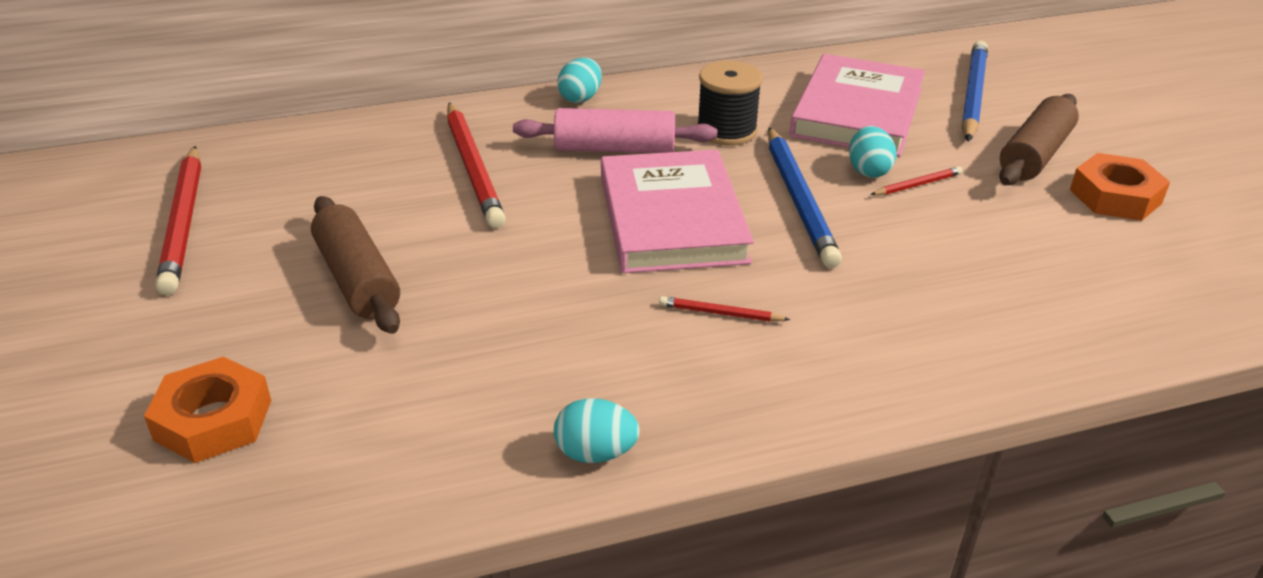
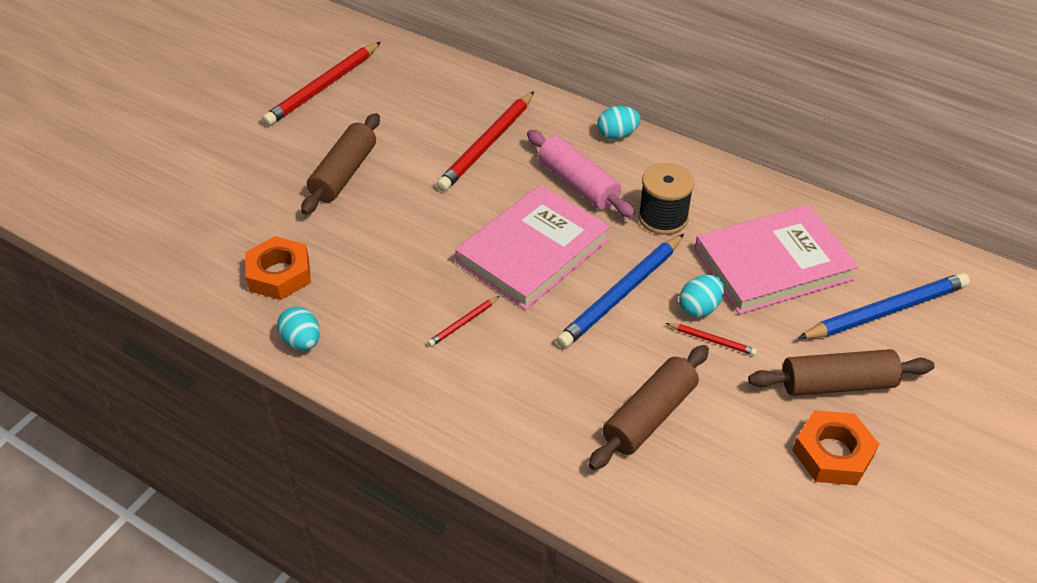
camera: 50 degrees right, 10 degrees up
orange nut [144,357,271,463] -> orange nut moved to [245,236,311,300]
red pencil [659,296,790,322] -> red pencil turned 105 degrees counterclockwise [428,296,499,347]
none -> brown rolling pin [589,345,709,470]

